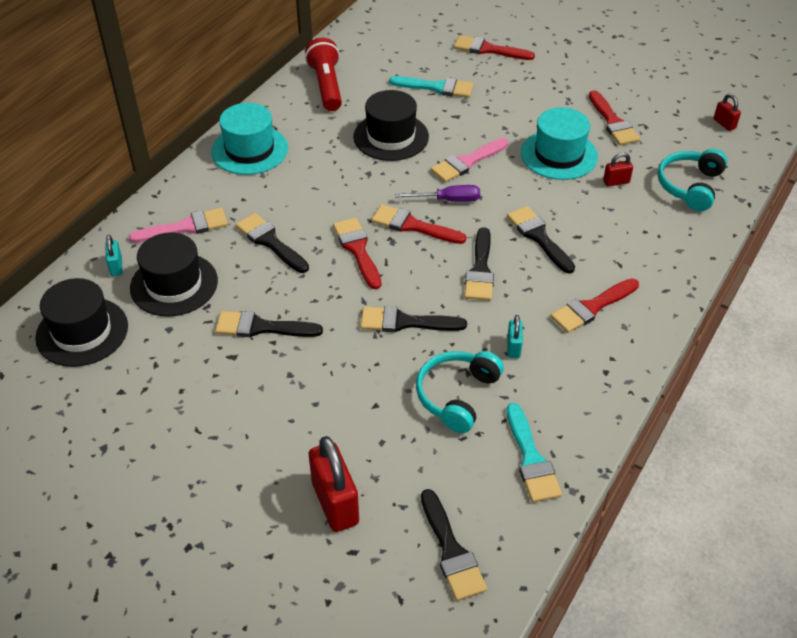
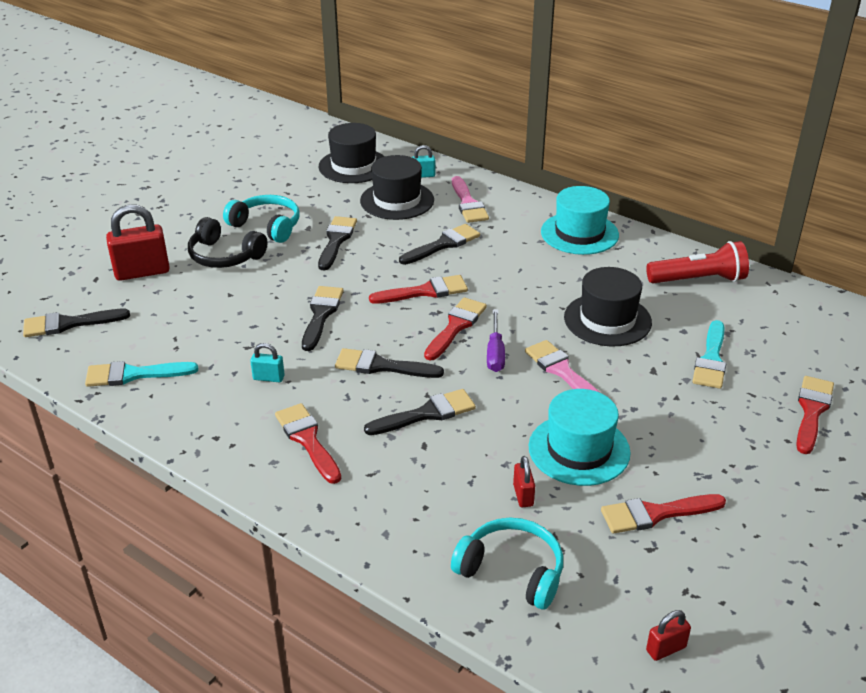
camera: 95 degrees right, 10 degrees down
turquoise headphones [416,351,504,433] -> turquoise headphones moved to [223,195,299,243]
none -> black headphones [188,217,268,268]

